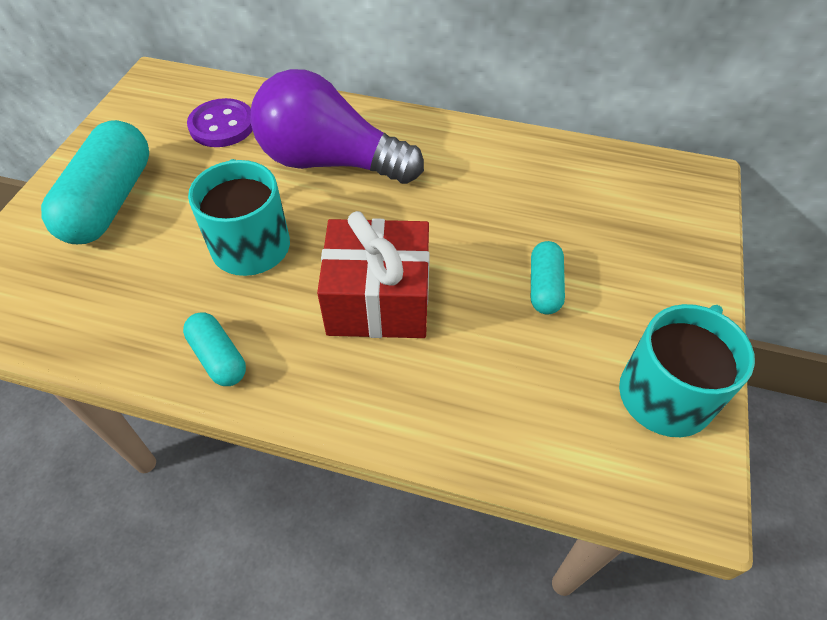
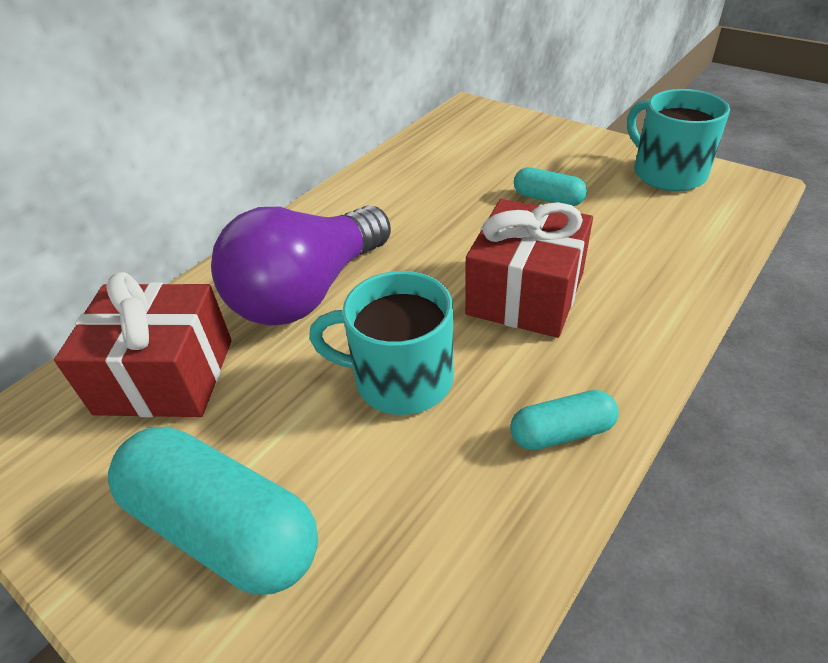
camera: 65 degrees left, 10 degrees down
purple button [187,98,253,147] -> red gift [54,272,232,417]

